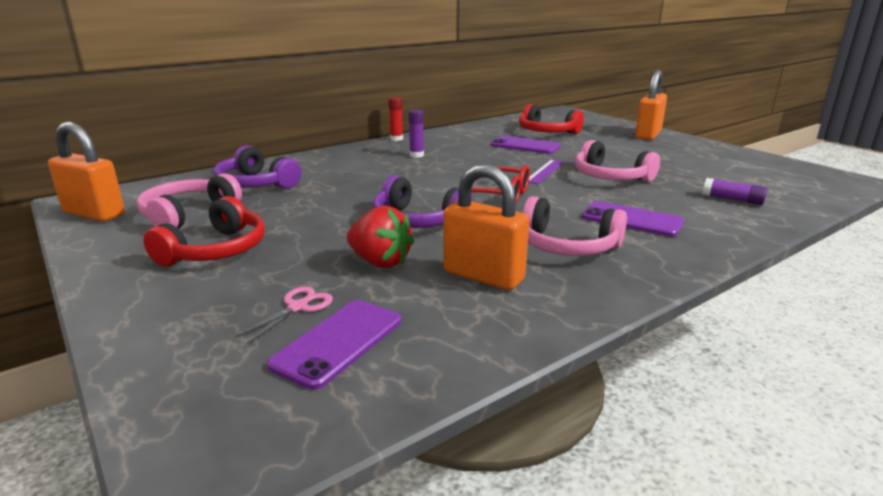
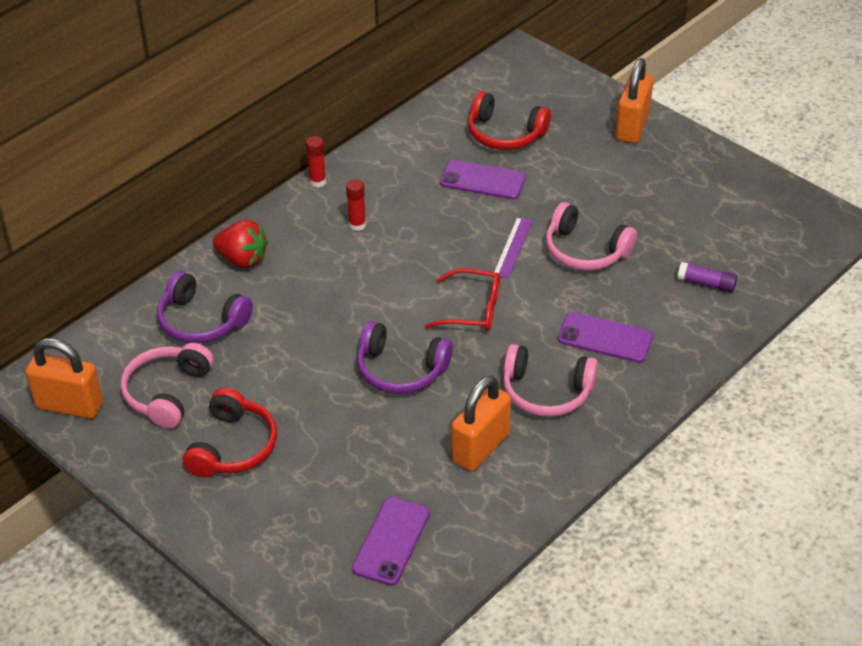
camera: 10 degrees left, 20 degrees up
pink scissors [235,286,333,344] -> none
red strawberry [347,206,414,268] -> red strawberry moved to [213,220,268,268]
purple glue stick [408,109,424,158] -> red glue stick [346,179,366,231]
orange padlock [443,164,529,290] -> orange padlock turned 75 degrees counterclockwise [451,376,511,472]

